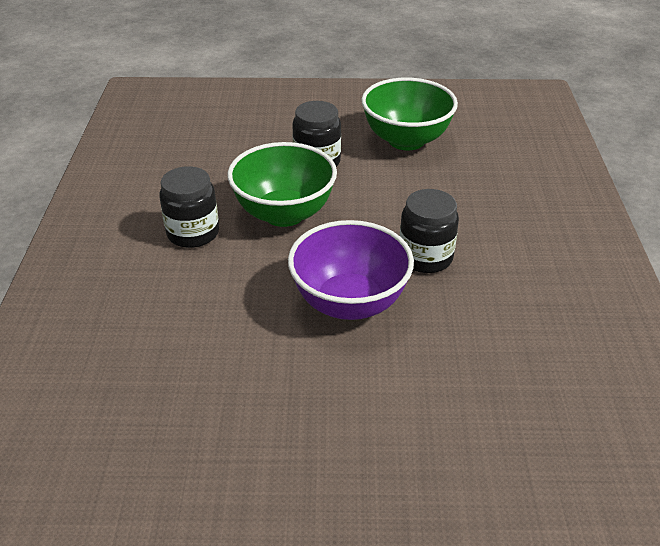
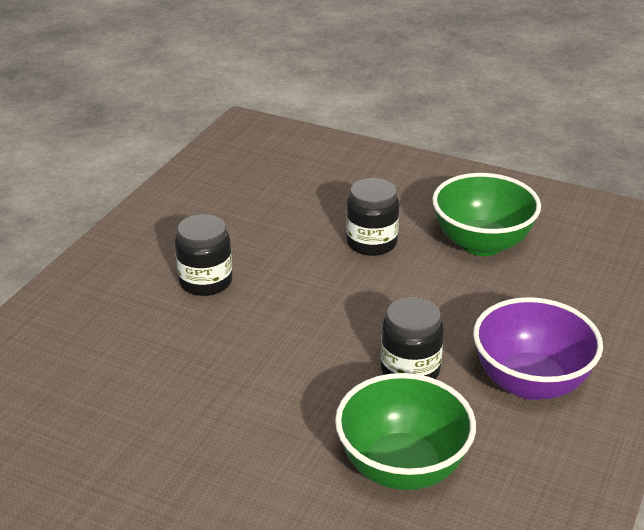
camera: 25 degrees right, 5 degrees down
green bowl [227,142,337,227] -> green bowl moved to [335,373,476,490]
purple bowl [288,220,414,320] -> purple bowl moved to [473,297,603,400]

